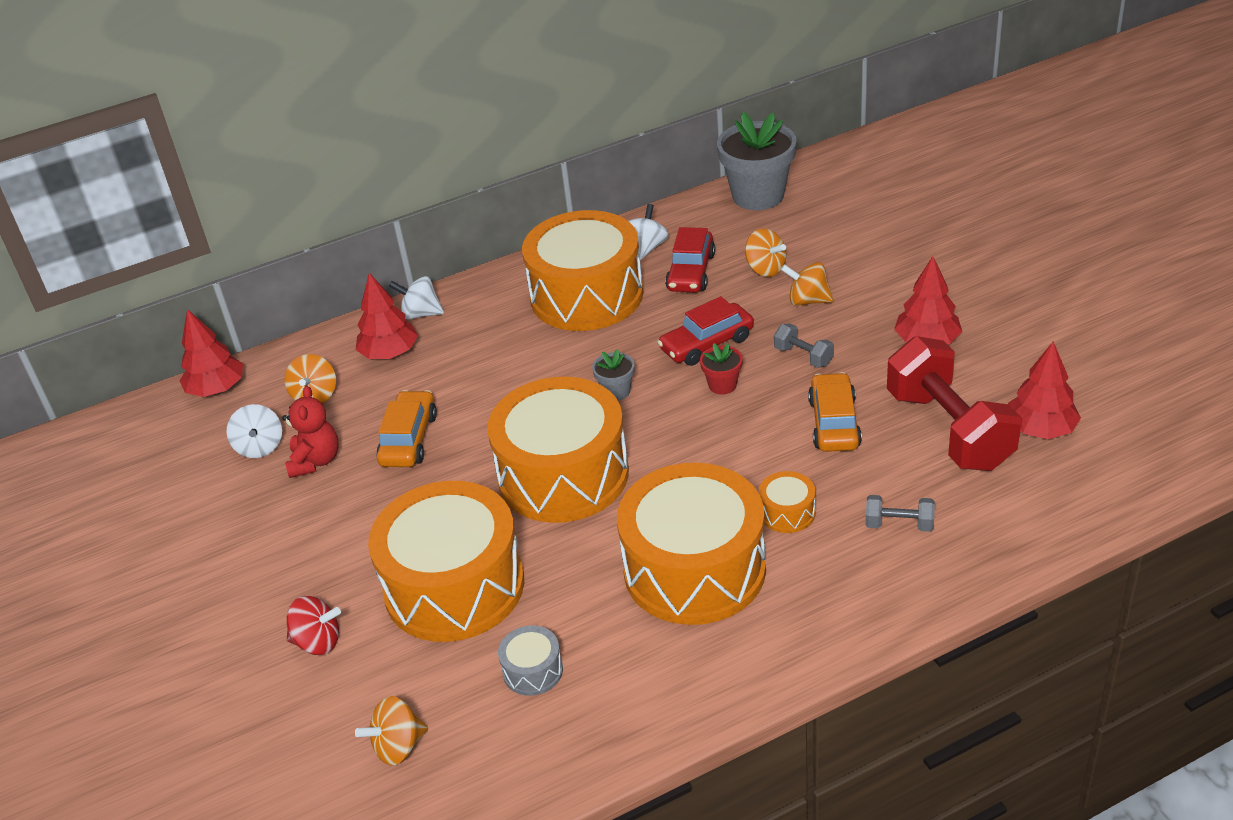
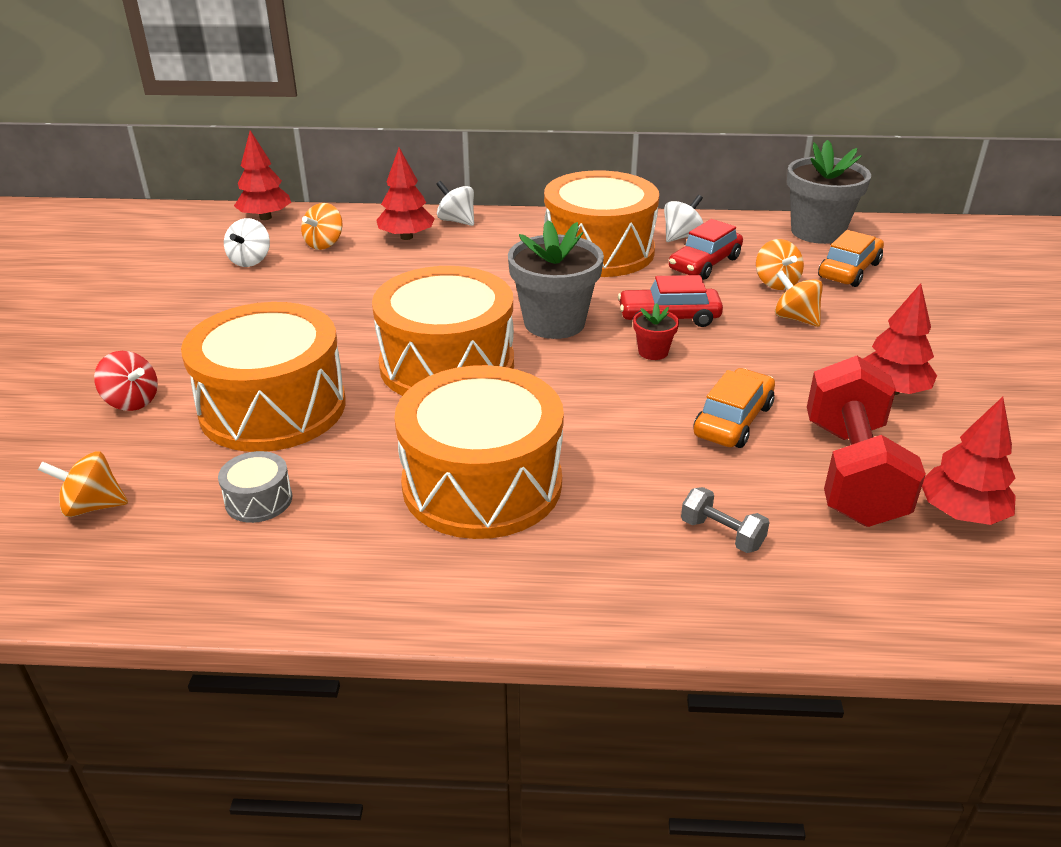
camera: 25 degrees right, 5 degrees down
red teddy bear [282,386,339,478] -> none
orange car [376,390,437,467] -> orange car moved to [818,230,884,287]
grey flower pot [592,349,635,401] -> grey flower pot [508,220,604,339], size x2.15
orange drum [759,471,815,533] -> none
grey dumbbell [774,323,834,368] -> none

